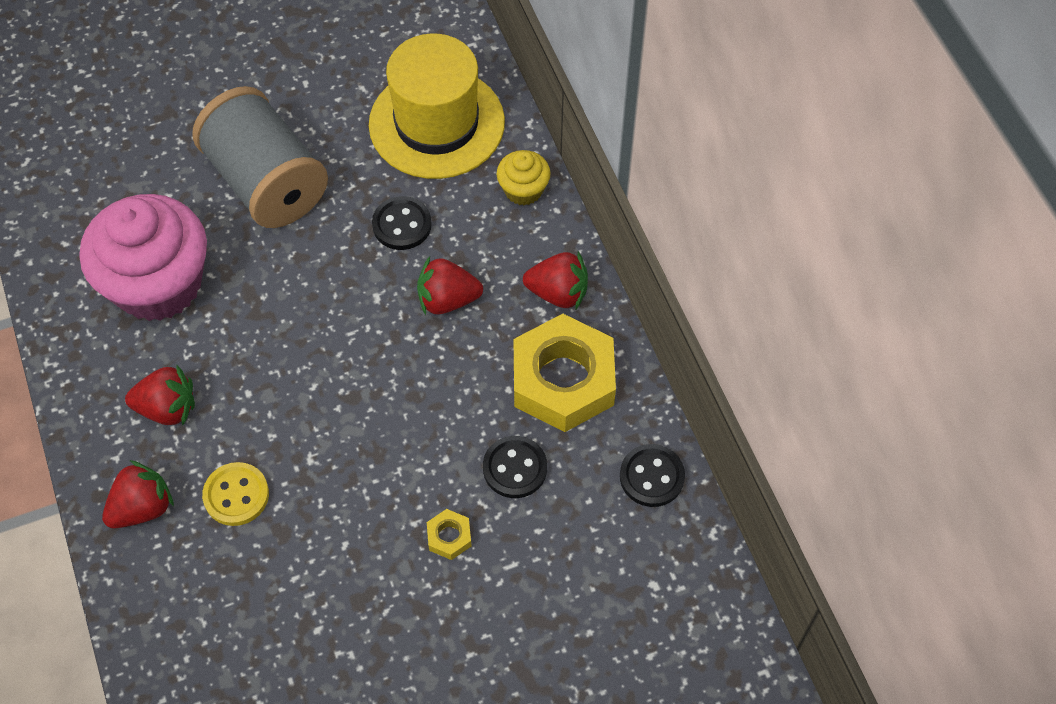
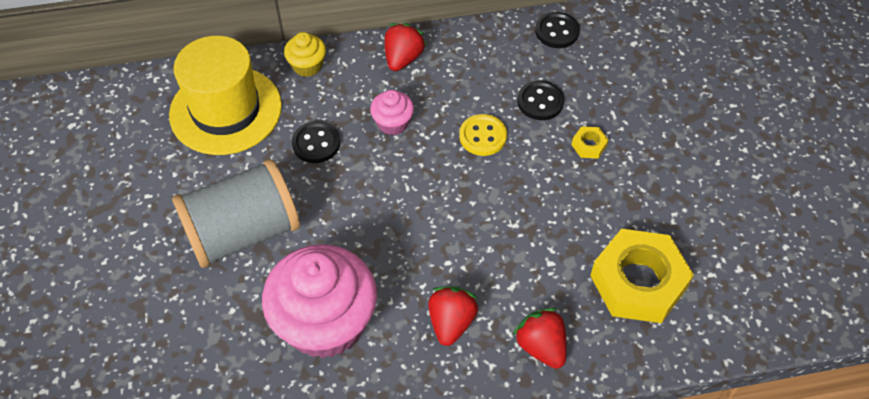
camera: 80 degrees left, 5 degrees down
yellow button [202,462,269,526] -> yellow button moved to [459,114,507,156]
red strawberry [417,256,483,315] -> pink cupcake [370,90,414,135]
yellow nut [514,314,616,432] -> yellow nut moved to [590,229,694,323]

